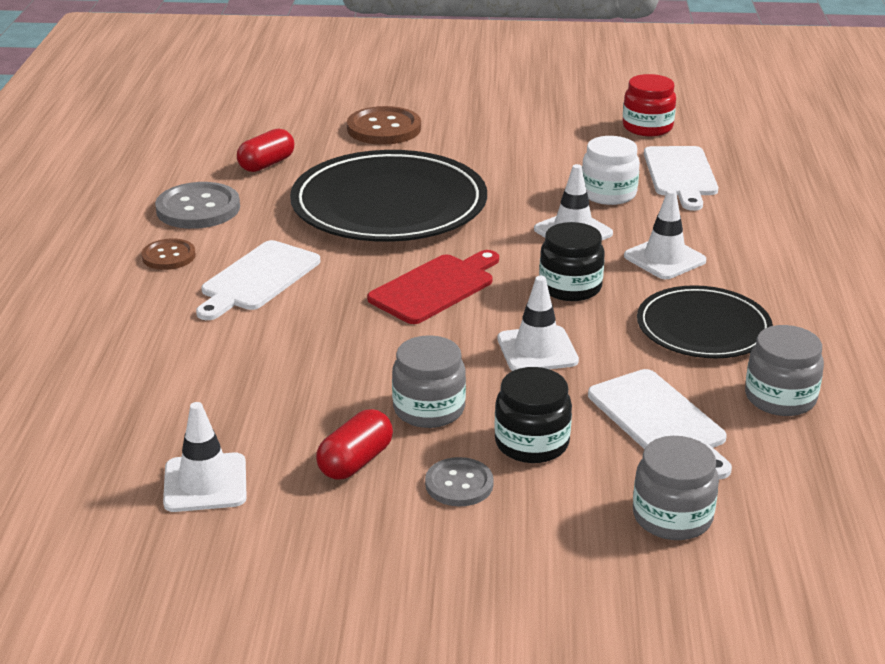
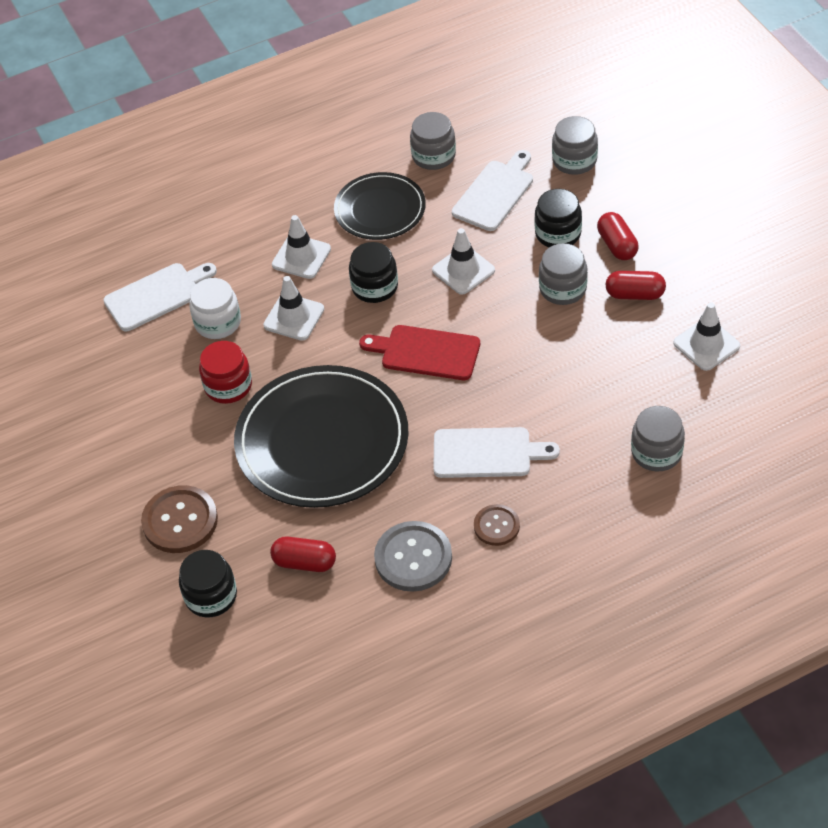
camera: 115 degrees left, 20 degrees up
grey button [425,457,494,506] -> red capsule [597,212,638,260]
red jar [623,74,676,136] -> red jar moved to [199,341,252,404]
none -> black jar [179,550,237,617]
none -> grey jar [631,406,685,472]

